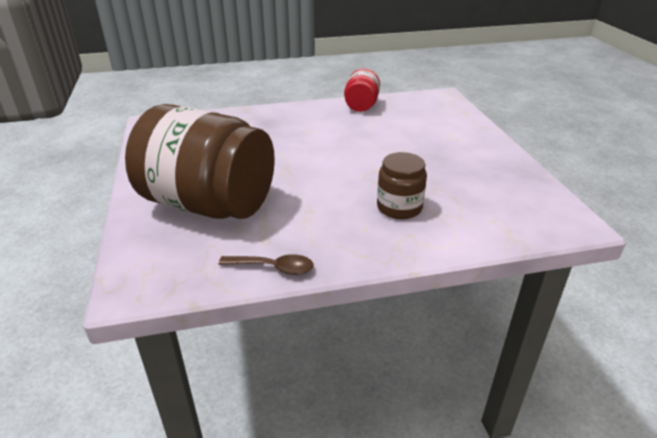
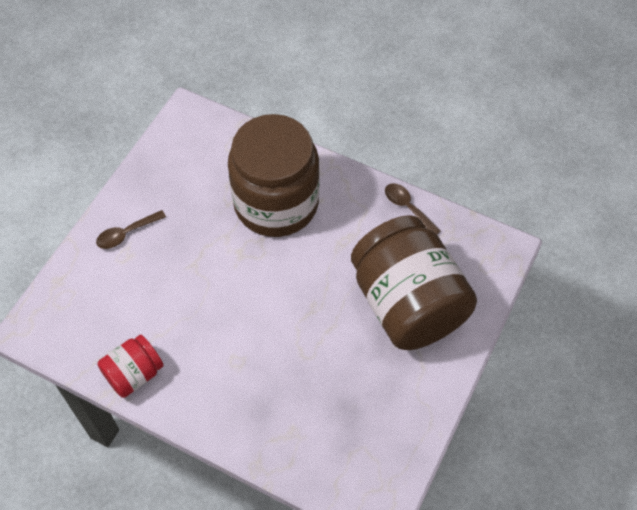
camera: 140 degrees left, 25 degrees up
brown jar [377,152,427,219] -> brown jar [228,114,319,237], size x2.11
none -> brown spoon [96,210,166,249]

